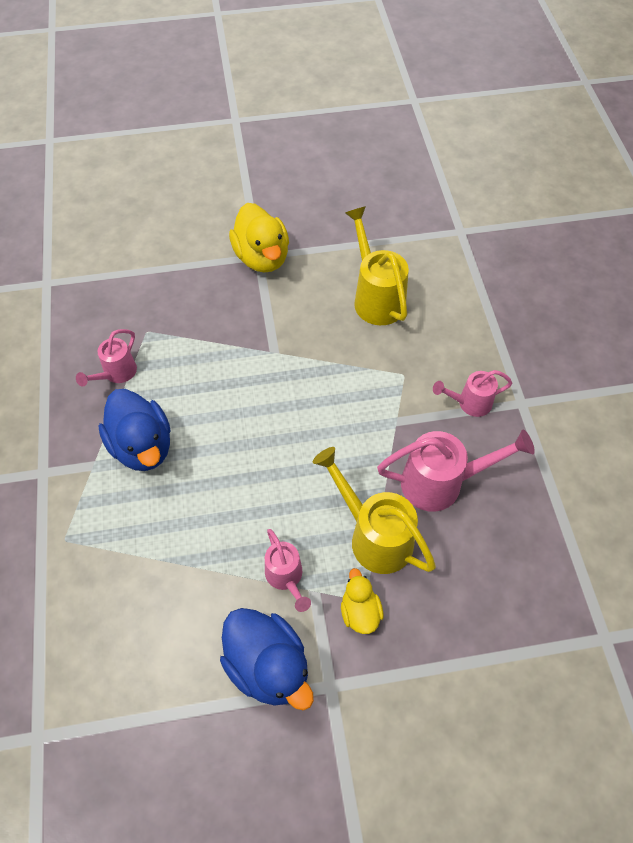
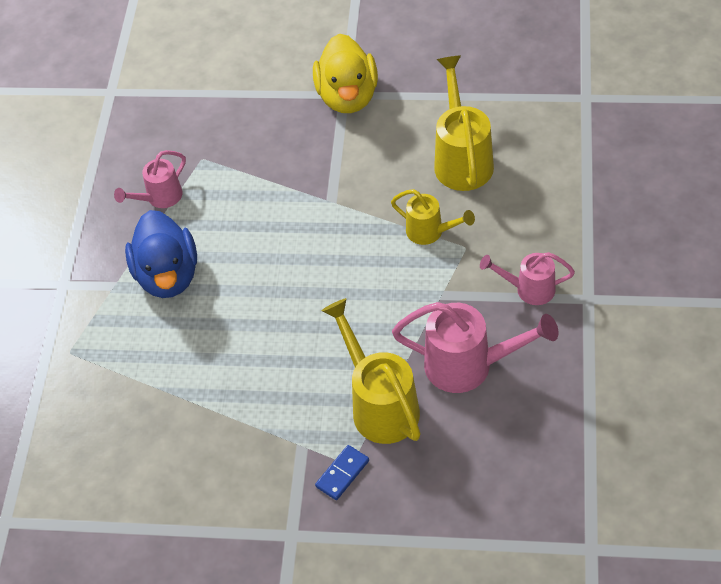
camera: 20 degrees right, 5 degrees down
blue duck [220,608,314,711] -> none
pink watering can [265,529,311,612] -> none
yellow duck [341,568,384,634] -> blue domino [315,445,369,500]
none -> yellow watering can [391,189,475,245]

